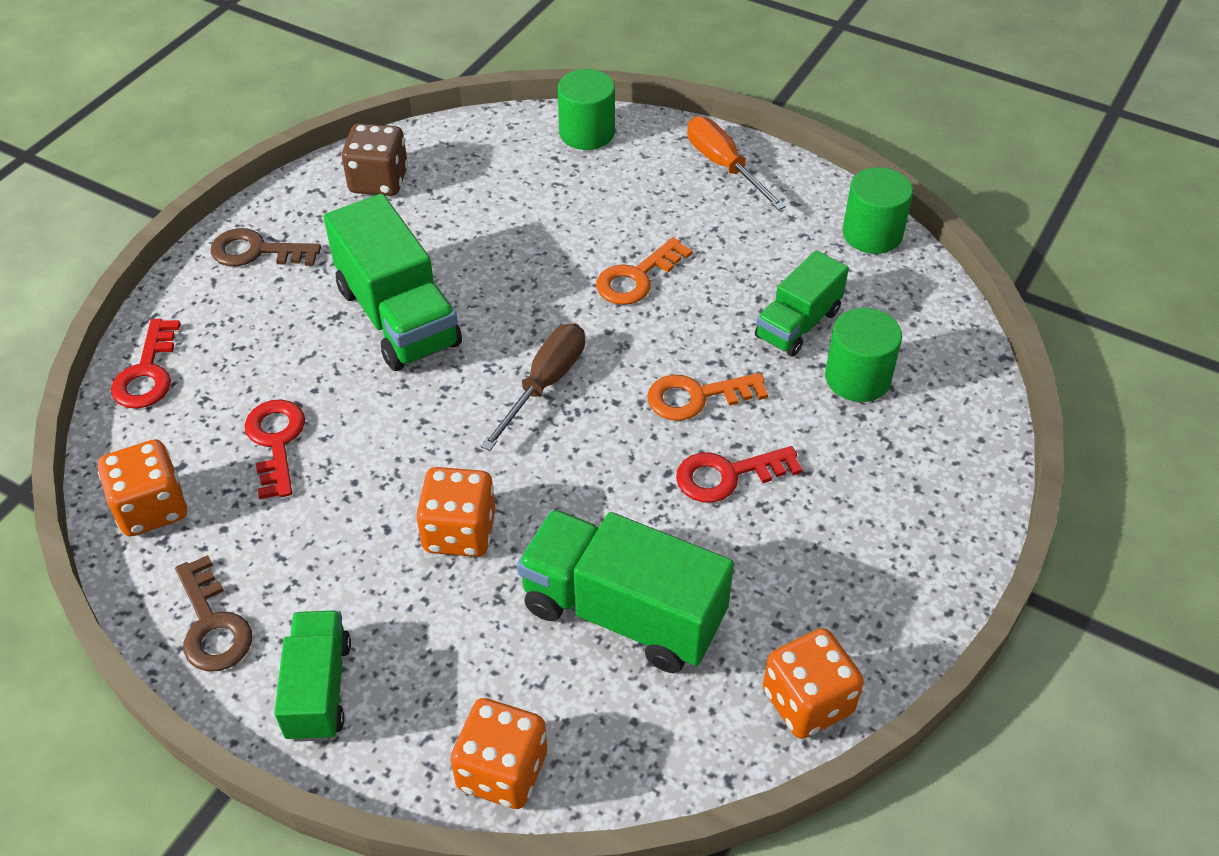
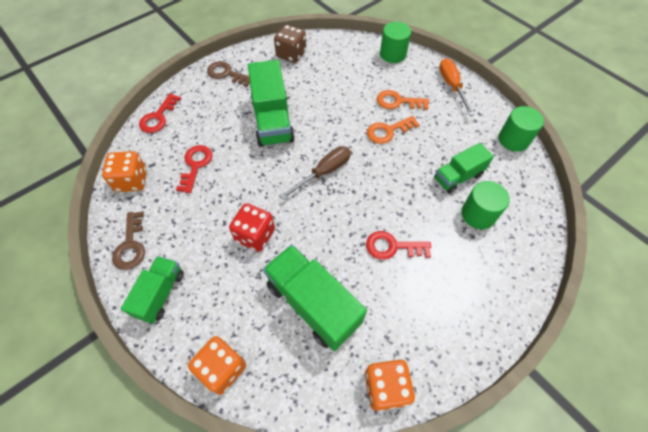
camera: 20 degrees right, 10 degrees up
orange dice [416,467,496,557] -> red dice [229,203,275,252]
orange key [647,373,768,421] -> orange key moved to [377,90,429,110]

